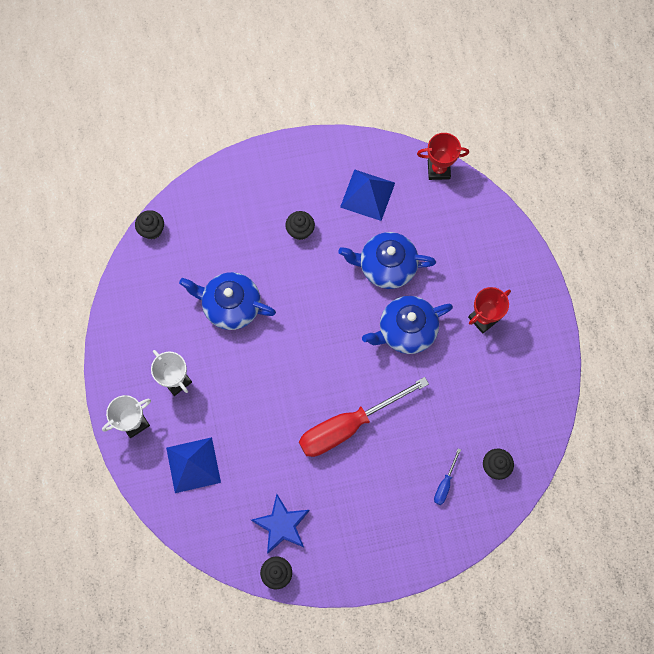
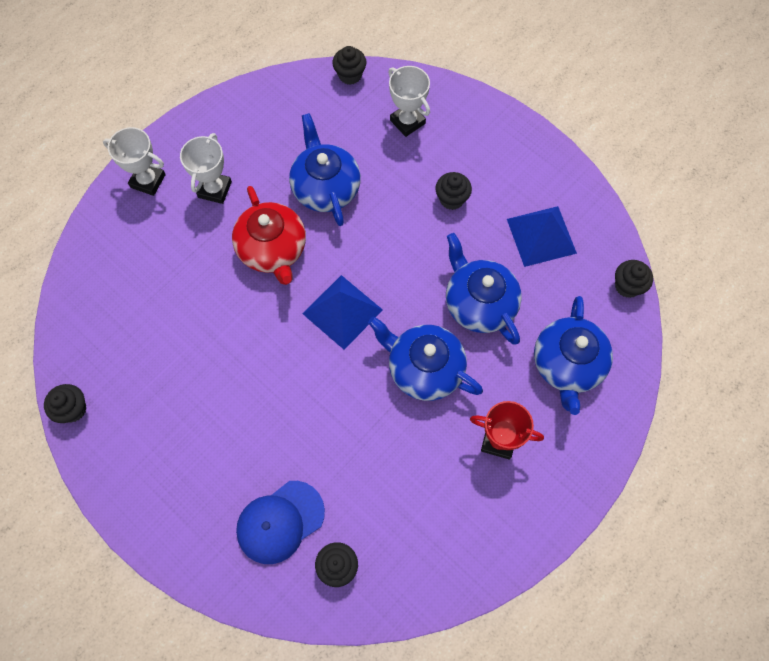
camera: 55 degrees right, 5 degrees down
blue pyramid [166,437,221,493] -> blue pyramid moved to [303,275,383,350]
blue star [251,494,310,554] -> none
red screwdriver [299,377,429,457] -> none
red trophy [417,133,469,180] -> black cupcake [615,260,653,298]
blue screwdriver [434,448,461,505] -> blue cap [236,481,325,564]
none -> red teapot [232,186,306,285]
none -> white trophy [388,66,430,137]
none -> blue teapot [534,296,613,415]

